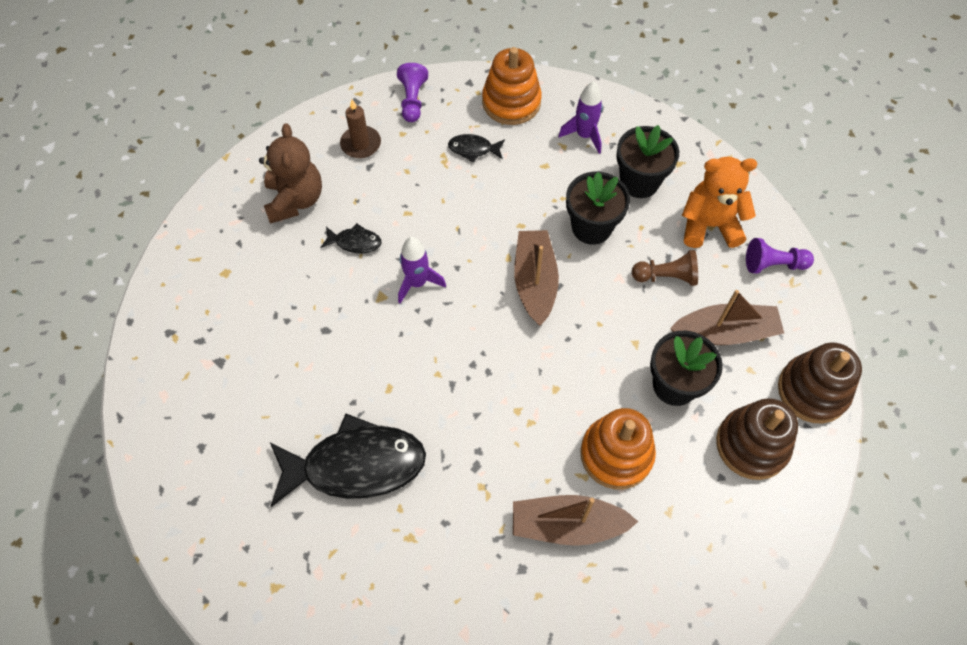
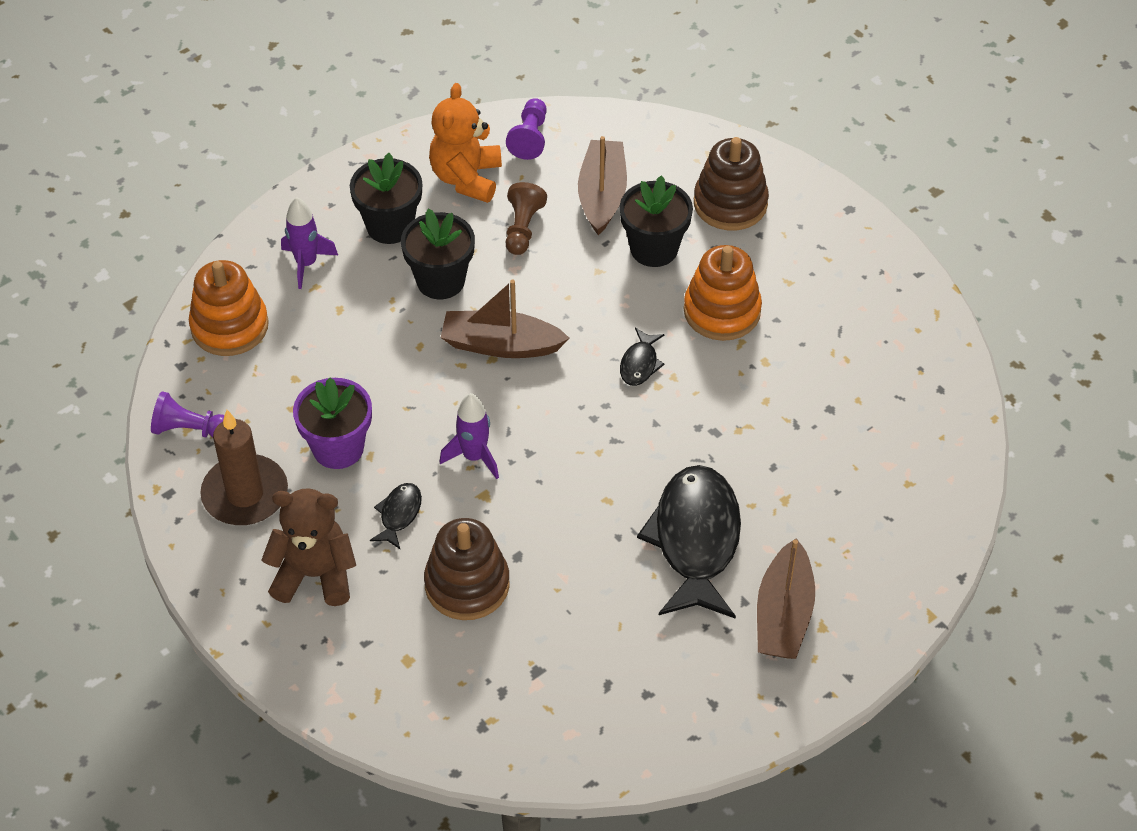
camera: 80 degrees left, 10 degrees down
brown candle [340,100,381,158] -> brown candle [200,410,288,525], size x1.56
black fish [448,134,505,163] -> black fish moved to [620,328,665,386]
brown boat [513,495,638,546] -> brown boat moved to [757,538,815,659]
brown stacking toy [778,343,862,424] -> brown stacking toy moved to [424,518,510,620]
none -> purple flower pot [293,378,372,469]

